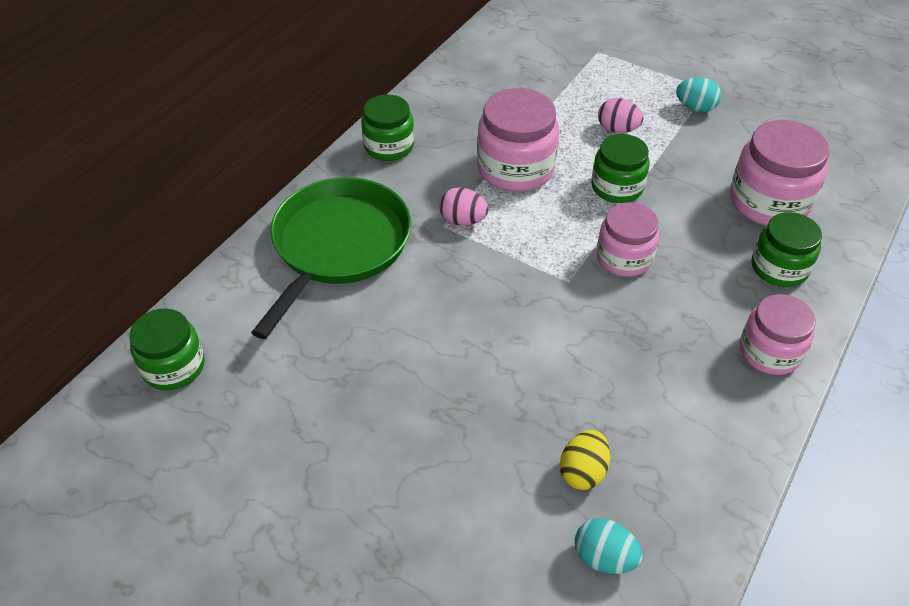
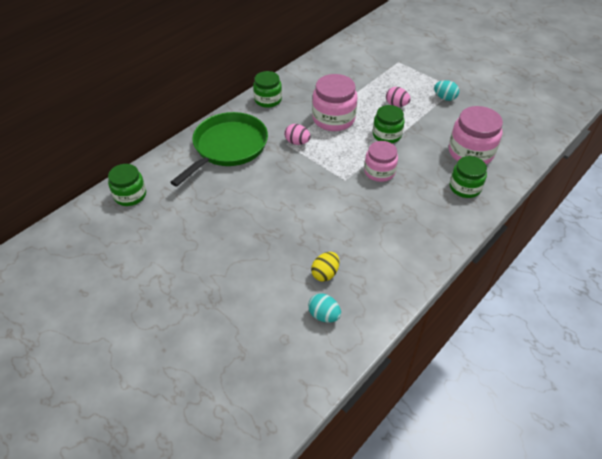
camera: 10 degrees right, 0 degrees up
pink jar [740,294,816,375] -> none

